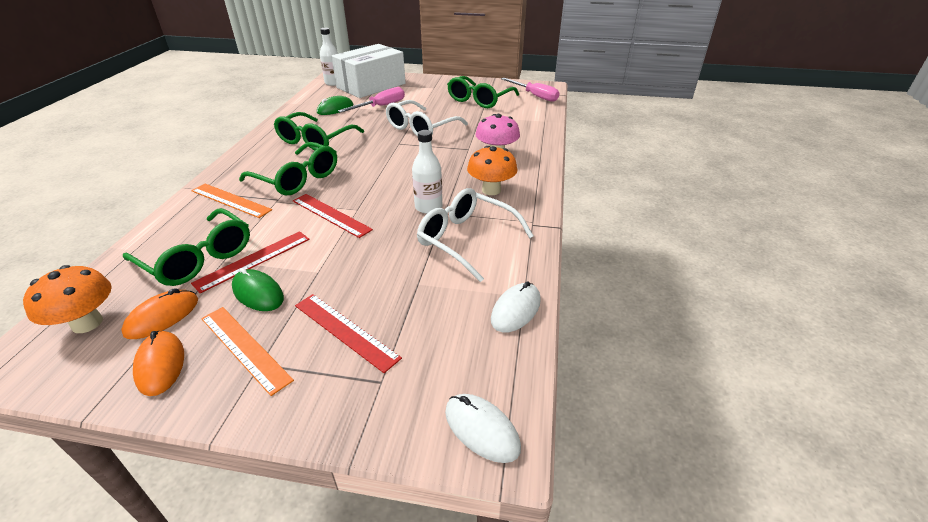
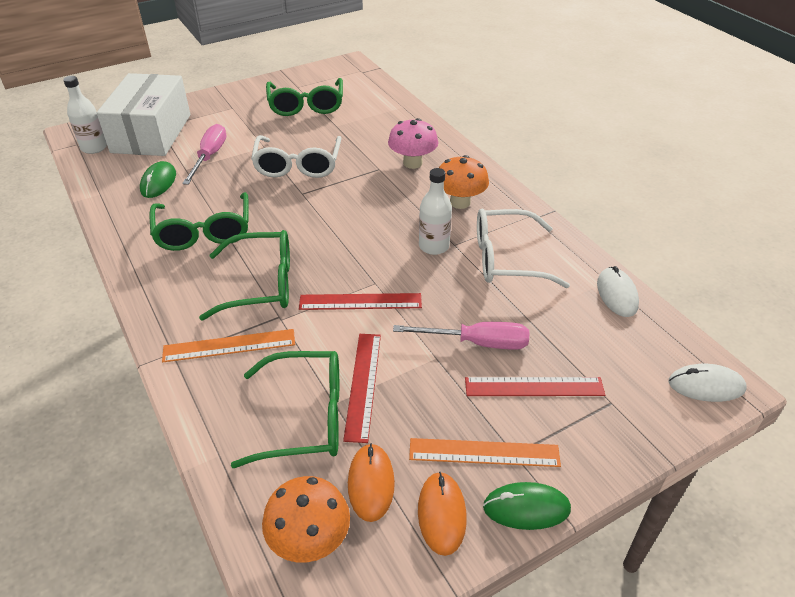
camera: 40 degrees left, 5 degrees up
orange mouse [133,331,184,396] -> orange mouse turned 60 degrees clockwise [418,471,467,556]
green mouse [232,268,284,311] -> green mouse moved to [483,482,571,530]
pink screwdriver [501,78,559,102] -> pink screwdriver moved to [393,322,529,350]

